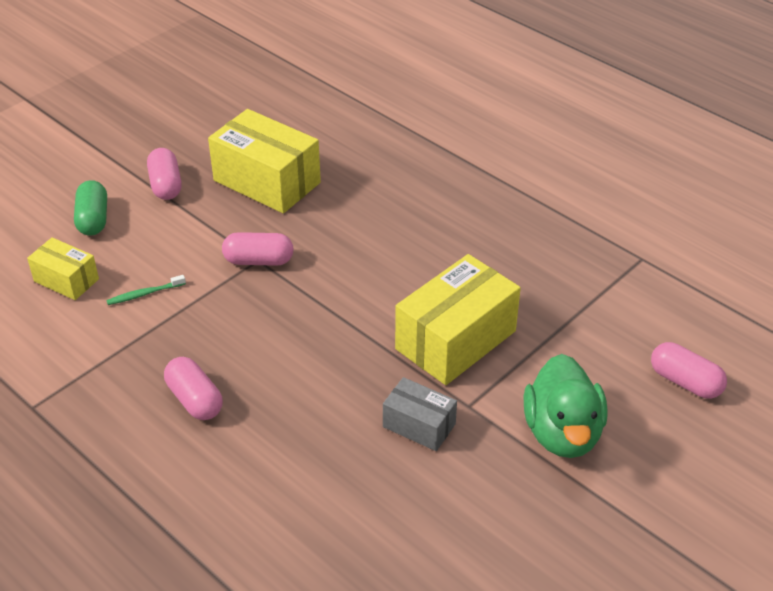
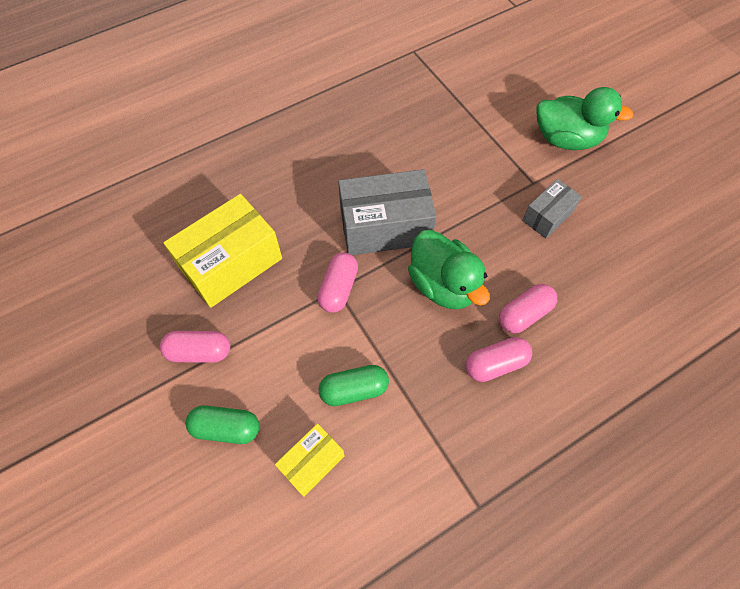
camera: 75 degrees left, 20 degrees up
green toothbrush [106,275,186,305] -> green capsule [319,365,389,406]
yellow box [395,254,521,385] -> none
pink capsule [651,342,727,399] -> pink capsule moved to [499,284,557,333]
none -> grey box [338,169,437,255]
none -> green duck [408,230,489,309]

